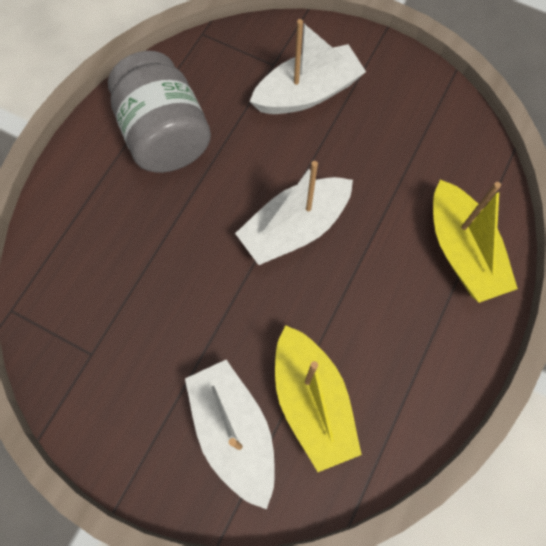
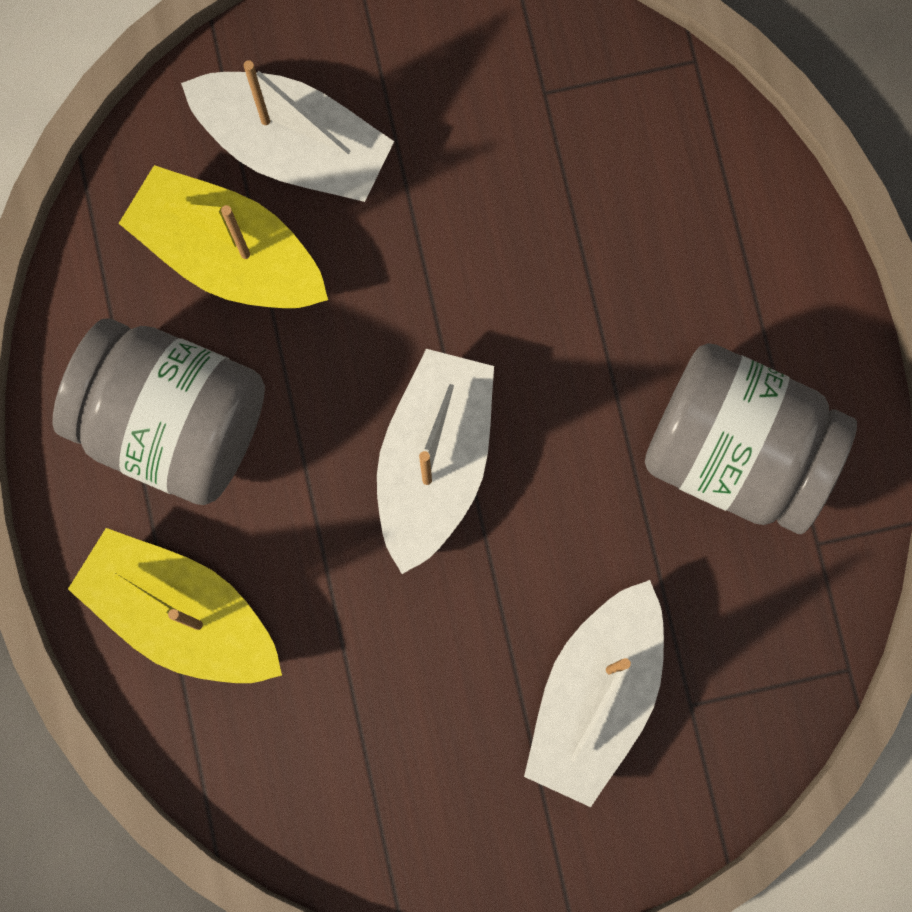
camera: 140 degrees right, 10 degrees up
none -> grey jar [53,318,265,505]

